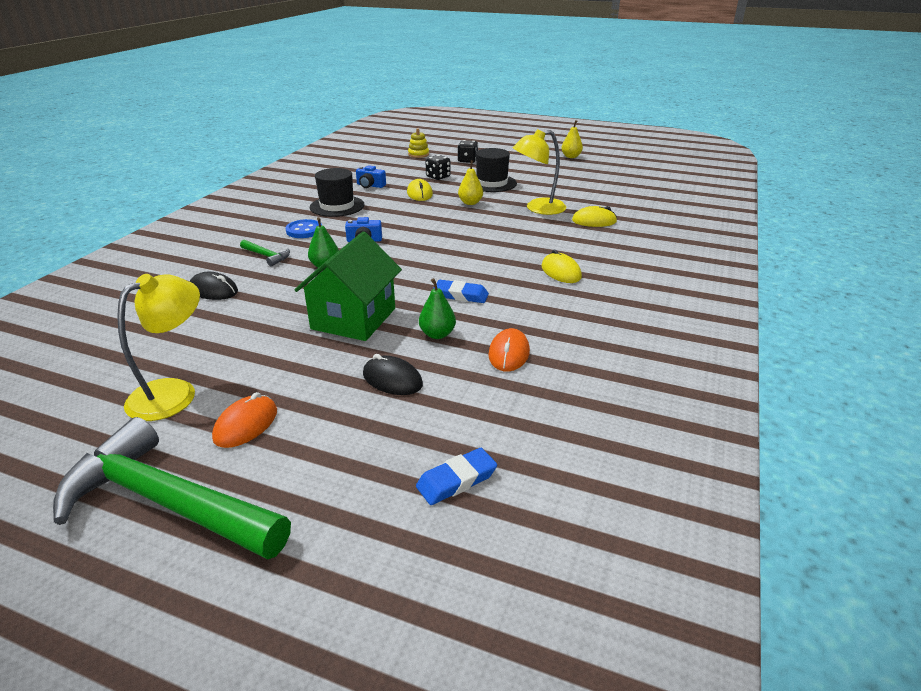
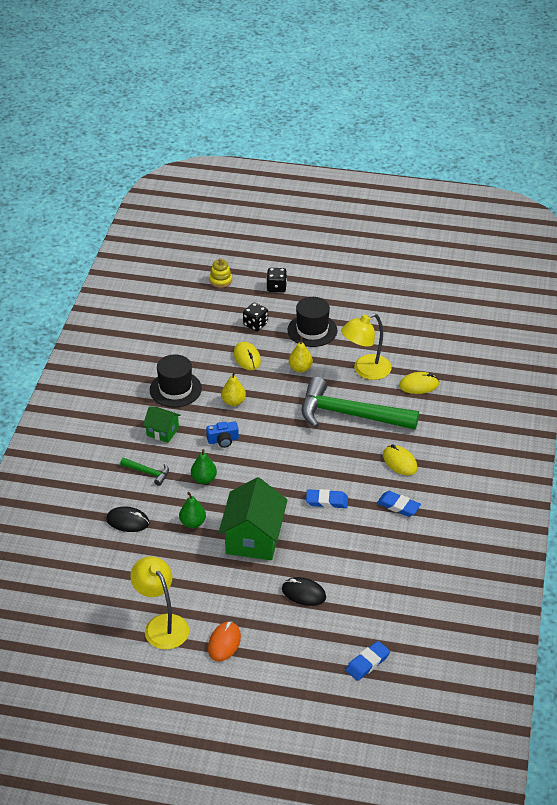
camera: 10 degrees left, 10 degrees up
green hammer [53,417,291,560] -> green hammer moved to [302,377,419,430]
yellow lamp [117,274,200,421] -> yellow lamp turned 60 degrees counterclockwise [130,556,189,650]
blue button [285,219,322,238] -> green house [143,406,181,443]
blue camera [356,165,386,188] -> none
green pear [419,278,456,339] -> green pear moved to [179,492,206,528]
orange mouse [488,328,530,371] -> none
yellow pear [561,120,583,158] -> yellow pear moved to [221,371,246,406]
none -> blue eraser [377,491,421,517]

